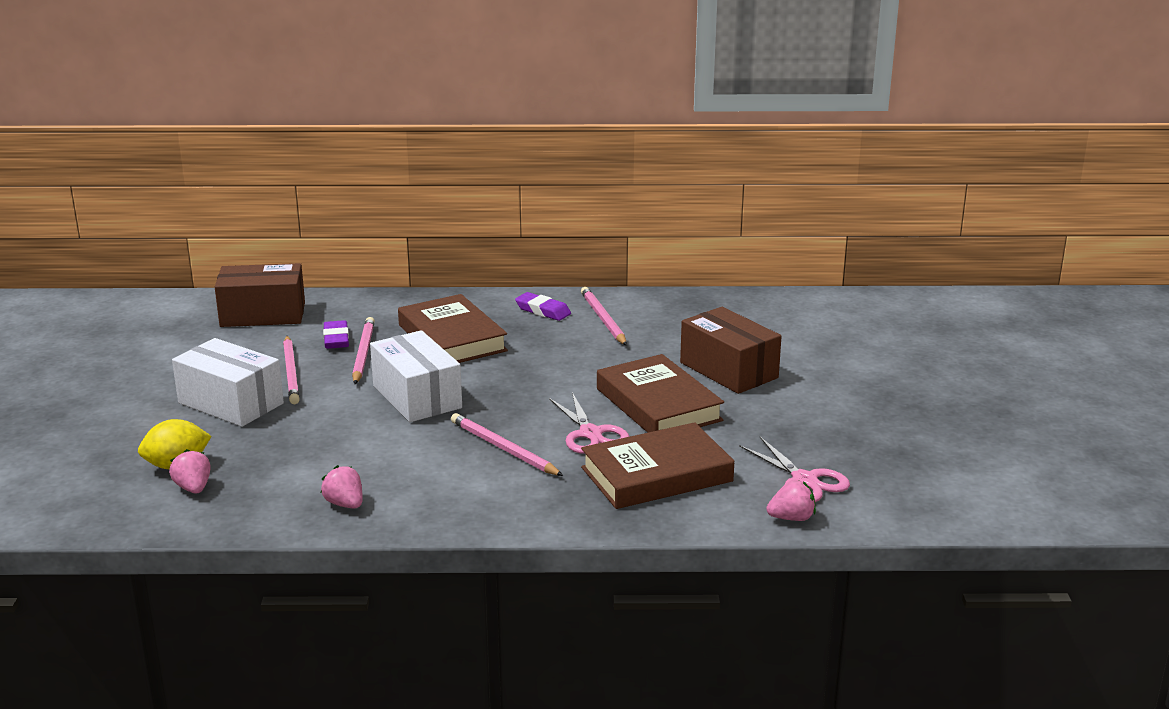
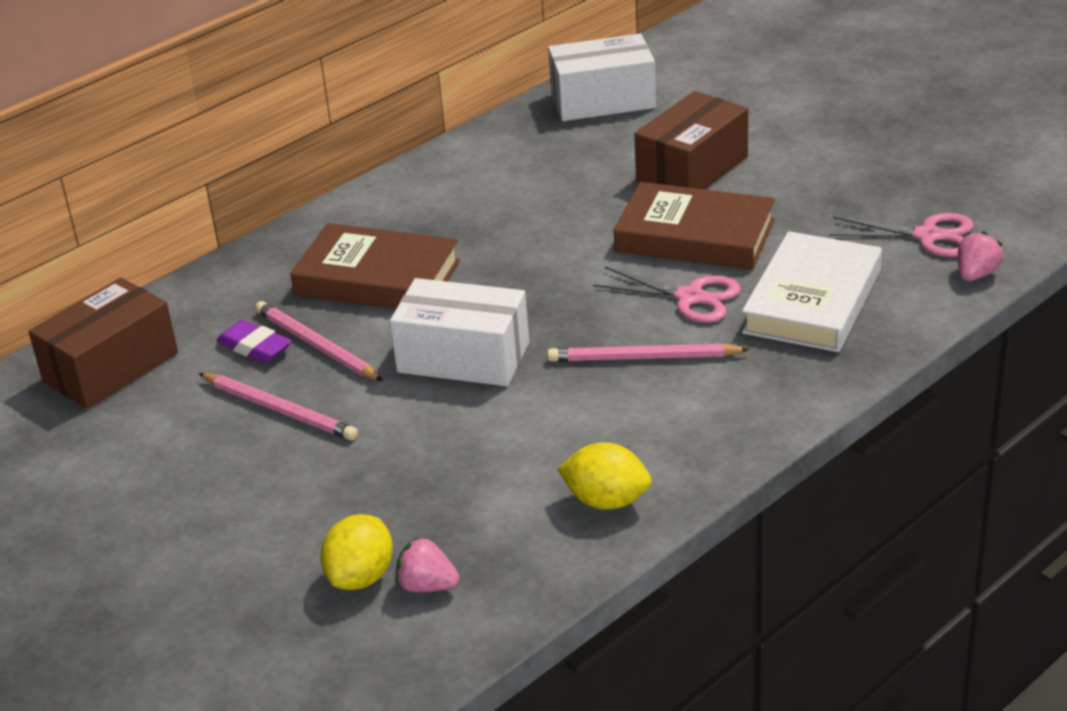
camera: 40 degrees left, 10 degrees up
white box [172,338,284,427] -> white box moved to [548,34,656,121]
pink strawberry [321,465,363,508] -> yellow lemon [557,442,652,510]
purple eraser [515,292,571,321] -> none
pink pencil [581,287,627,345] -> none
brown book [581,422,735,509] -> white book [742,231,882,352]
brown box [680,307,782,394] -> brown box turned 60 degrees counterclockwise [634,91,748,189]

